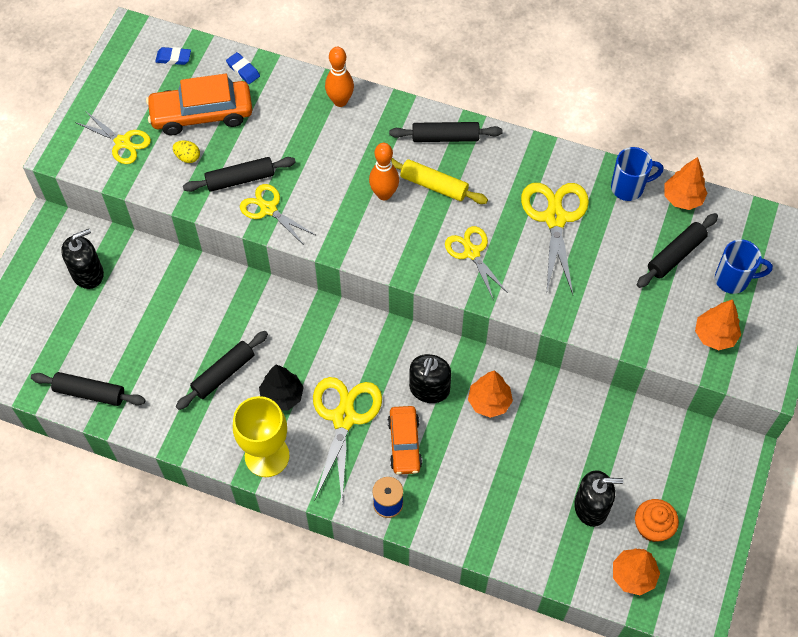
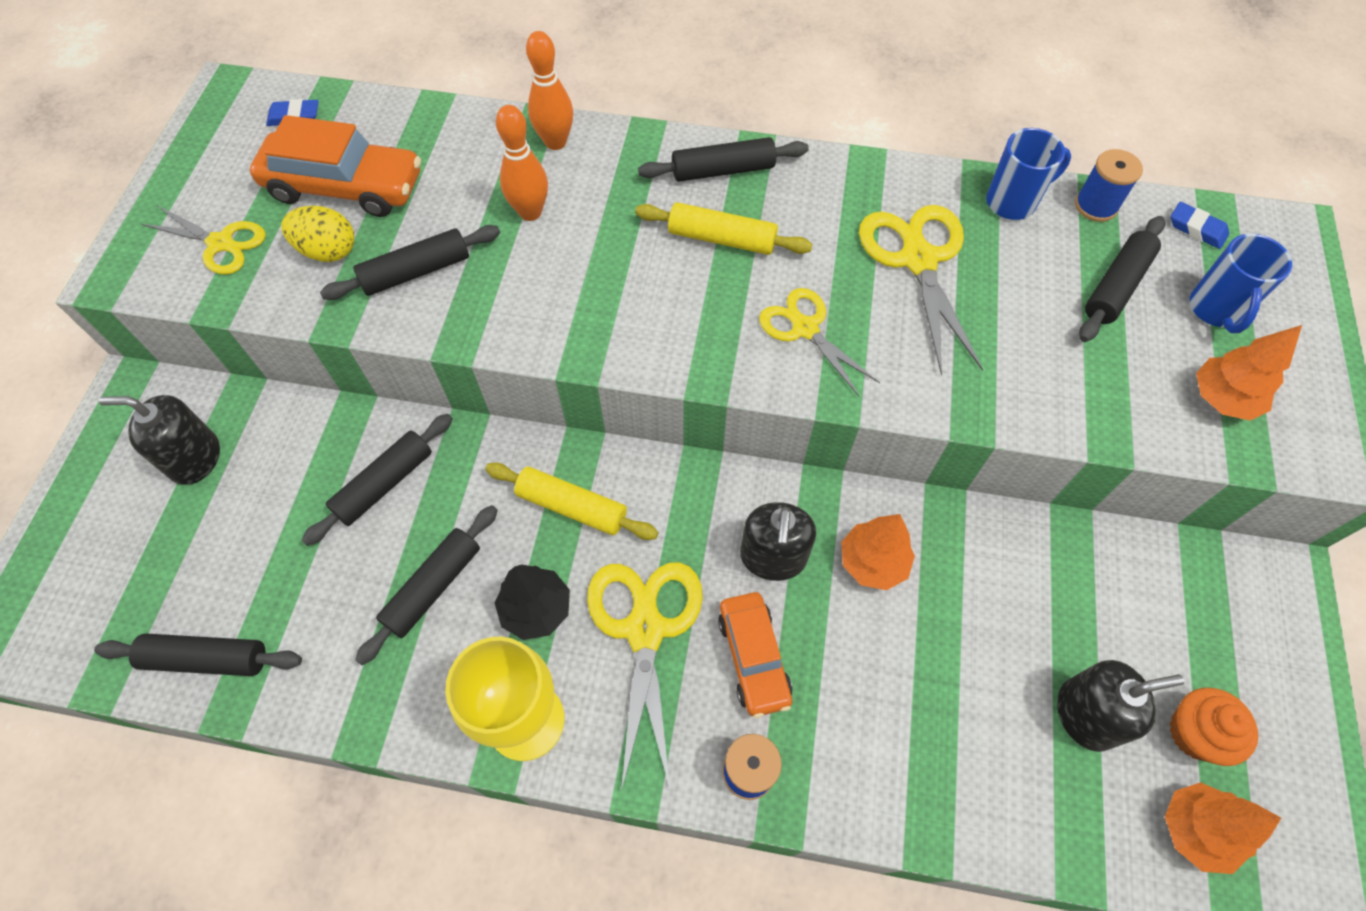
camera: 10 degrees left, 0 degrees up
black soap dispenser [61,229,104,289] -> black soap dispenser turned 135 degrees counterclockwise [99,395,220,485]
orange car [146,74,253,135] -> orange car turned 150 degrees counterclockwise [250,115,421,217]
yellow egg [173,140,200,163] -> yellow egg [281,206,354,262], size x1.54
blue eraser [226,52,260,84] -> blue eraser moved to [1171,202,1229,249]
yellow scissors [240,184,315,245] -> none
orange bowling pin [369,143,399,200] -> orange bowling pin moved to [496,105,548,221]
orange tree [664,157,708,210] -> blue spool [1075,149,1143,222]
blue mug [715,239,773,294] -> blue mug turned 105 degrees clockwise [1189,234,1292,333]
none -> black rolling pin [301,414,453,546]
none -> yellow rolling pin [485,463,658,540]

